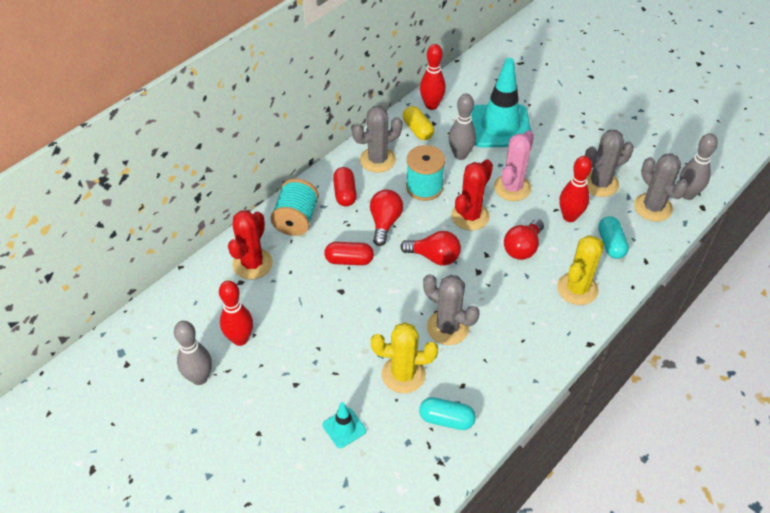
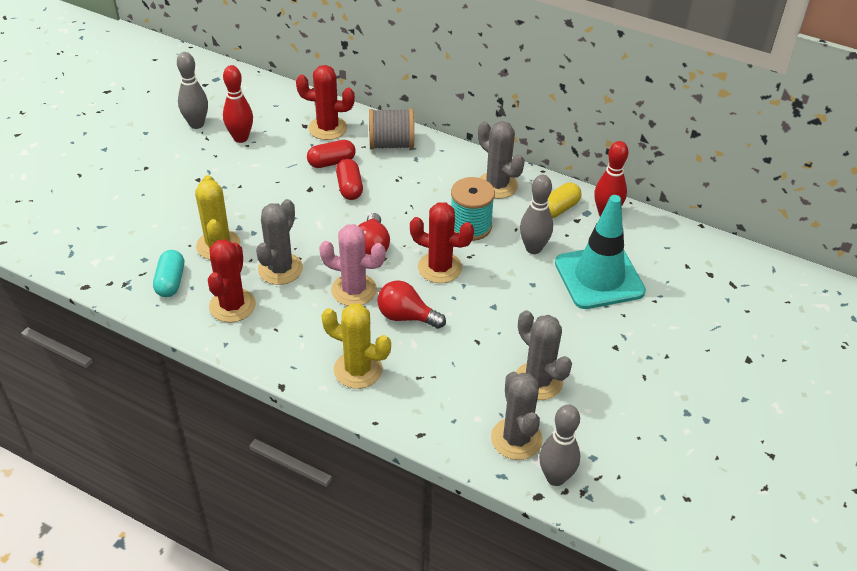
camera: 75 degrees right, 5 degrees down
turquoise spool [270,179,319,236] -> grey spool [369,108,414,150]
turquoise traffic cone [322,402,366,448] -> none
red capsule [333,167,357,206] -> red capsule moved to [307,140,356,168]
red light bulb [370,189,403,246] -> none
pink cactus [494,131,534,201] -> pink cactus moved to [319,224,386,306]
red bowling pin [559,156,592,222] -> none
turquoise capsule [598,216,629,259] -> none
grey cactus [634,153,689,222] -> grey cactus turned 60 degrees counterclockwise [491,372,543,460]
none -> red cactus [208,239,256,323]

